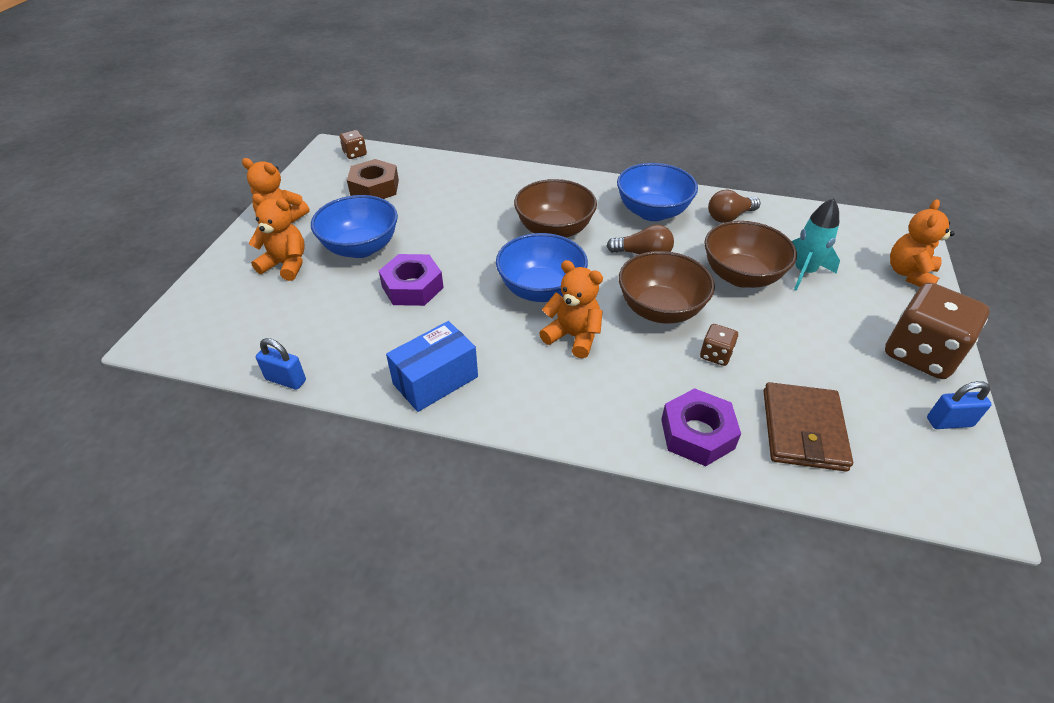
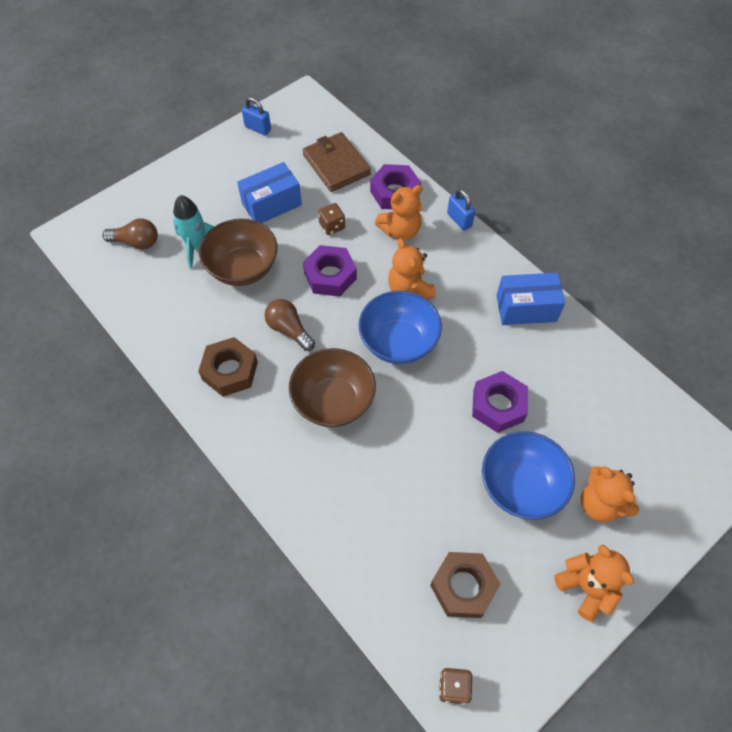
camera: 145 degrees left, 15 degrees up
blue padlock [256,338,306,390] -> blue padlock moved to [447,189,475,231]
blue bowl [617,163,698,221] -> brown nut [198,337,258,397]
brown bowl [619,251,715,324] -> purple nut [303,245,357,297]
brown light bulb [708,189,760,223] -> brown light bulb moved to [102,218,158,250]
brown wallet [764,382,853,472] -> brown wallet turned 75 degrees counterclockwise [303,132,371,192]
brown dice [885,283,989,379] -> none
orange teddy bear [890,199,955,287] -> orange teddy bear moved to [375,185,423,240]
none -> blue box [237,162,302,223]

